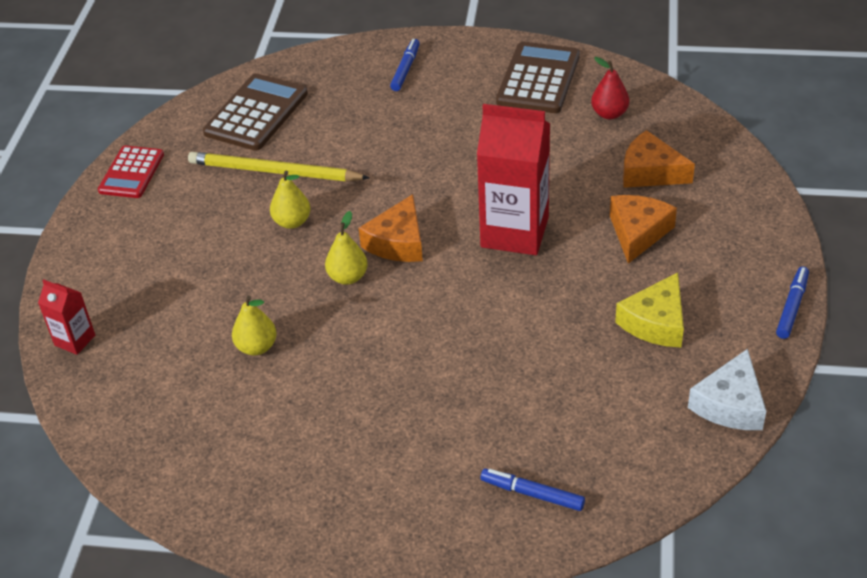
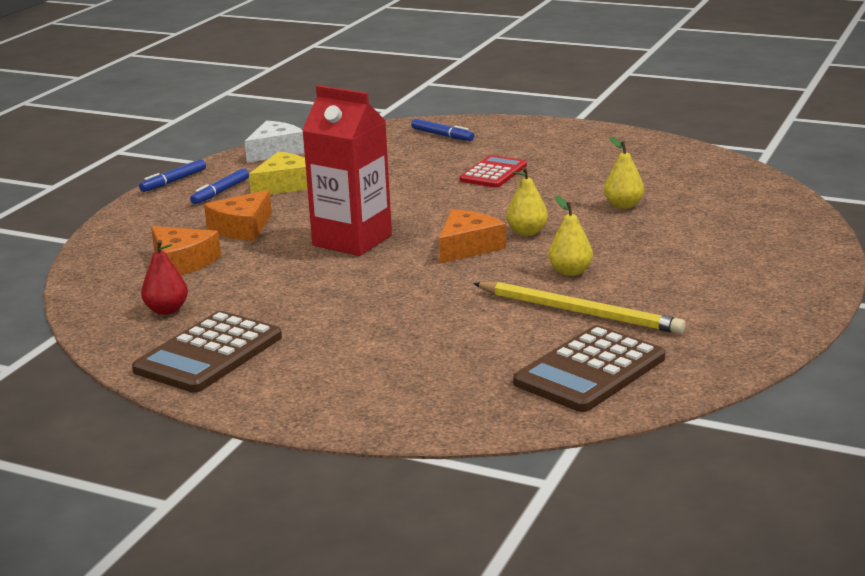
camera: 165 degrees left, 20 degrees down
red carton [38,279,95,355] -> none
red calculator [98,146,164,198] -> red calculator moved to [459,155,527,188]
blue marker [390,39,420,91] -> blue marker moved to [190,168,249,204]

